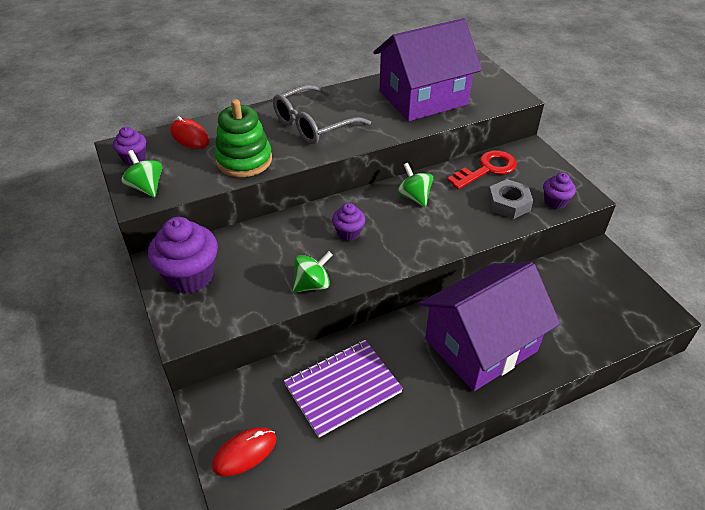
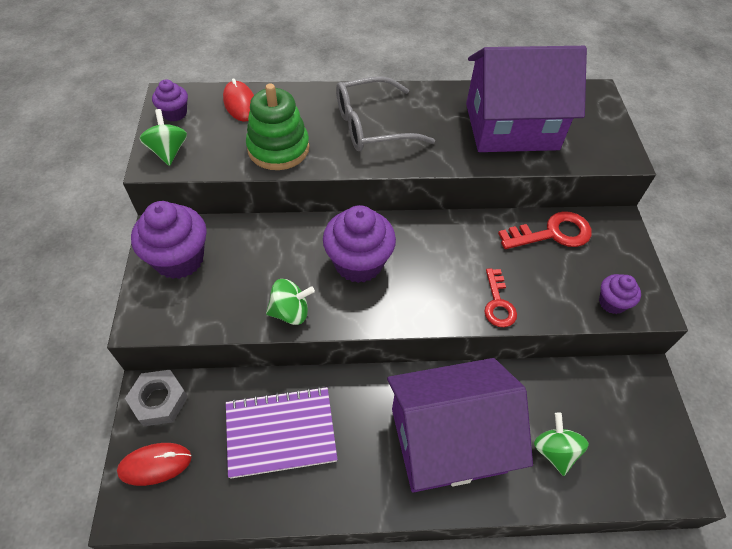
camera: 20 degrees right, 10 degrees up
purple cupcake [332,203,365,241] -> purple cupcake [323,205,396,283], size x1.88
green spinning top [397,163,433,207] -> green spinning top moved to [534,412,589,476]
grey nut [488,179,534,219] -> grey nut moved to [125,370,188,426]
none -> red key [484,268,517,327]

